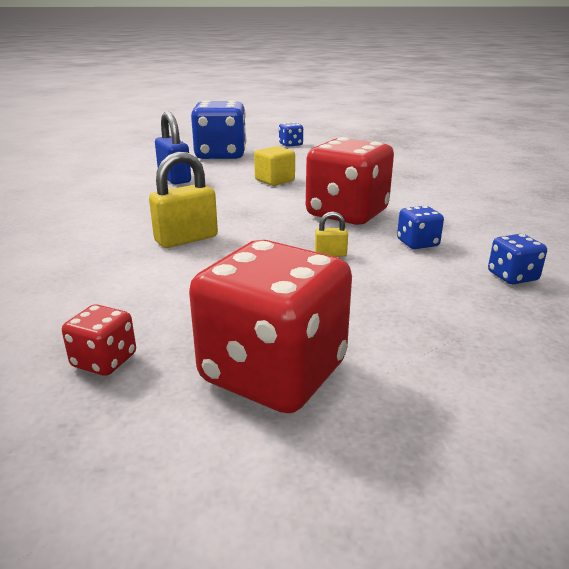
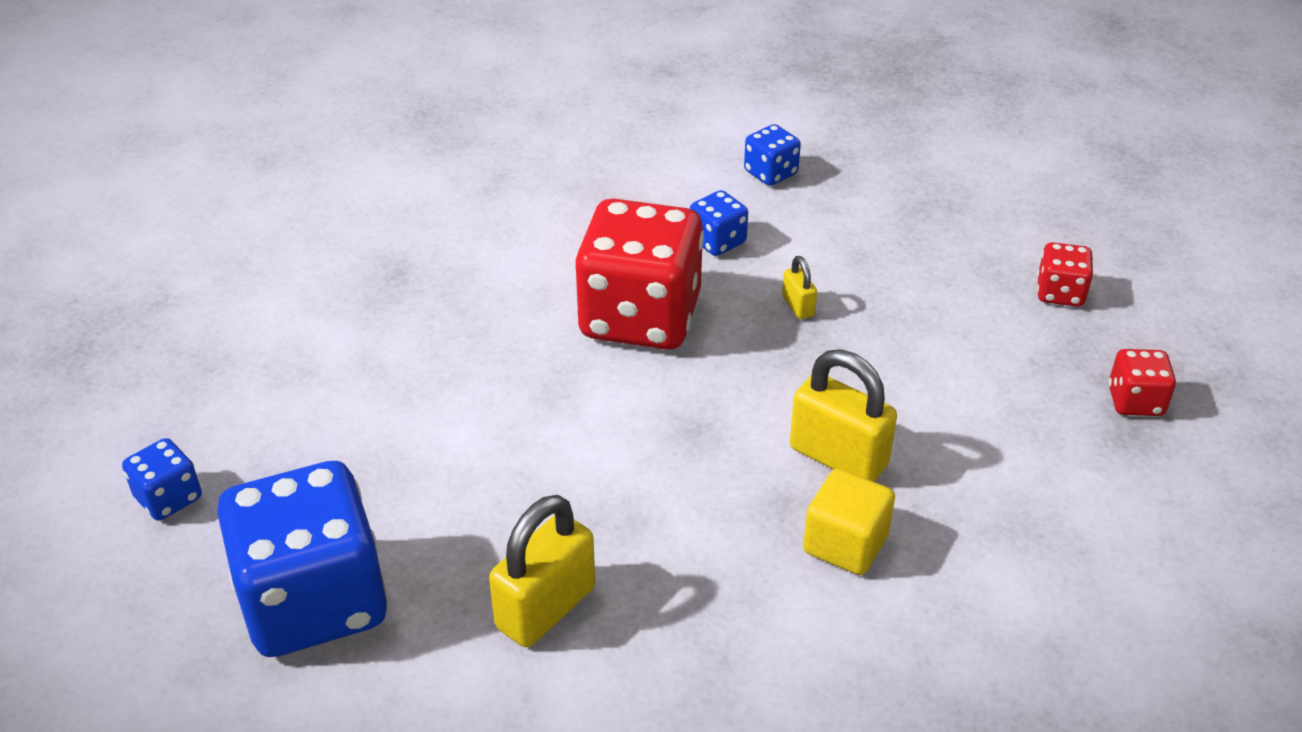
camera: 110 degrees left, 15 degrees up
blue padlock [155,111,191,184] -> yellow padlock [489,495,595,647]
red dice [189,240,352,413] -> red dice [1037,242,1093,307], size x0.44
yellow cube [254,146,295,186] -> yellow cube moved to [803,469,895,575]

